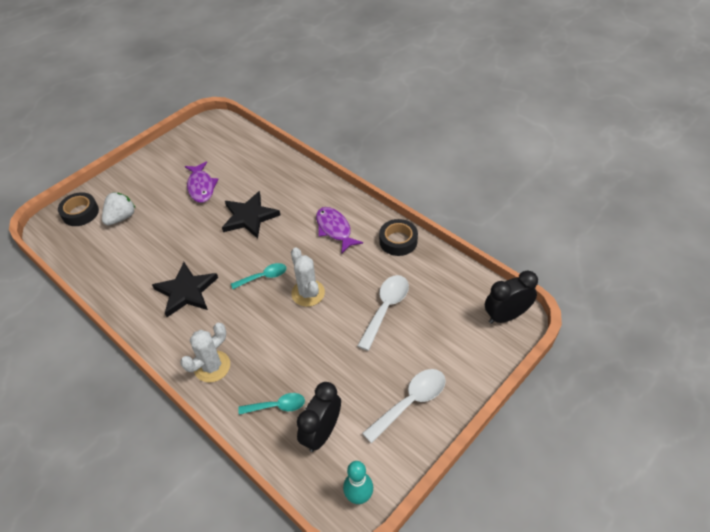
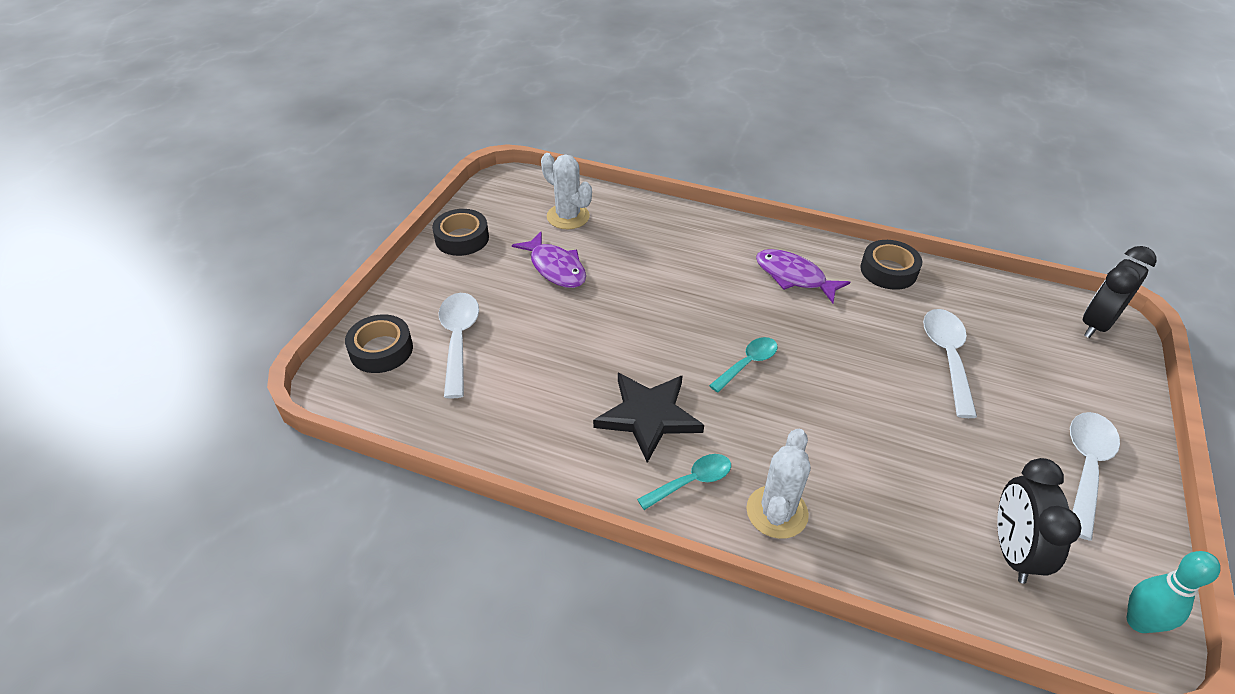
camera: 25 degrees left, 5 degrees down
white strawberry [102,192,135,225] -> white spoon [439,293,479,399]
black star [222,191,280,239] -> none
turquoise spoon [238,393,305,415] -> turquoise spoon moved to [637,454,731,510]
white cactus [291,248,325,307] -> white cactus moved to [541,153,592,229]
none -> black tape [432,209,489,256]

